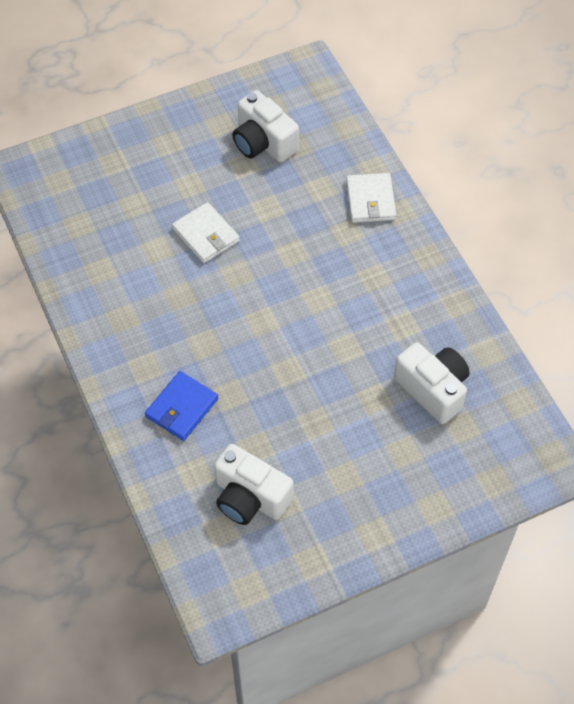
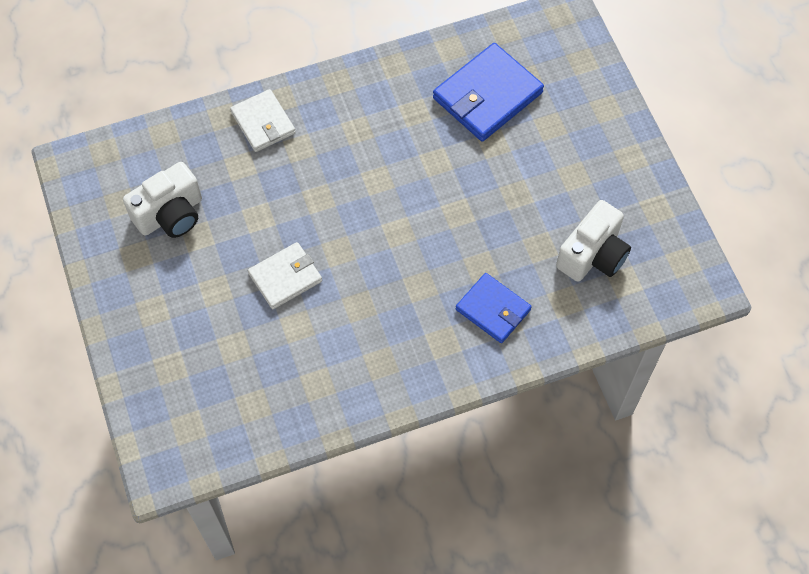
camera: 85 degrees left, 5 degrees up
white wallet [346,173,396,223] -> white wallet turned 60 degrees clockwise [230,89,296,152]
white camera [394,342,470,424] -> blue wallet [433,43,544,141]

